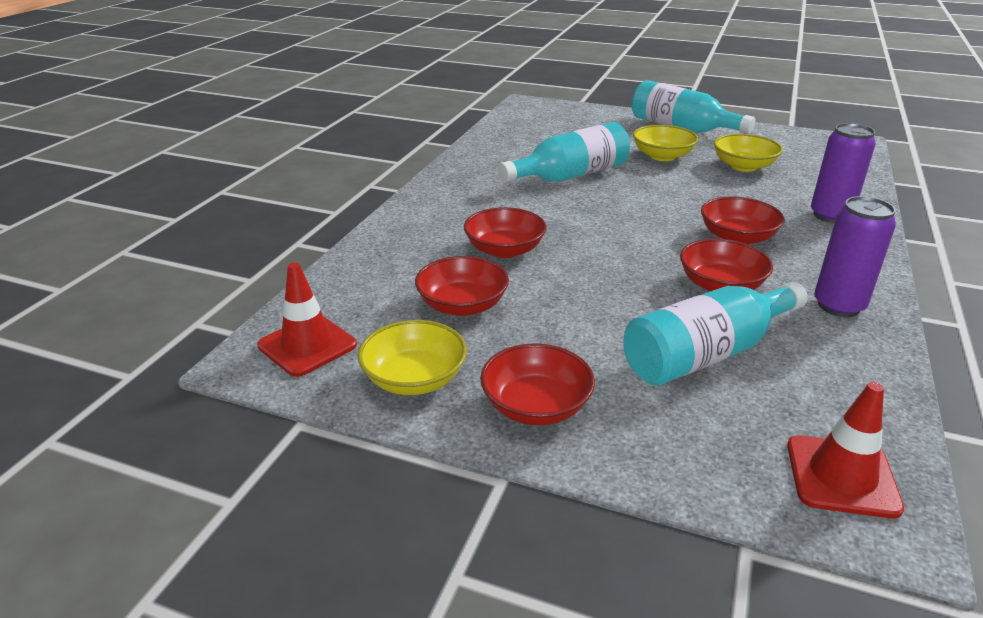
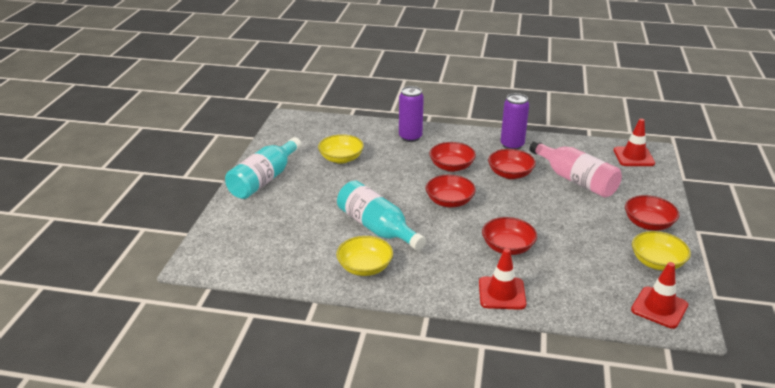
camera: 100 degrees left, 0 degrees up
red bowl [415,256,509,316] -> red bowl moved to [426,175,476,208]
turquoise bottle [623,282,808,386] -> pink bottle [530,140,622,198]
yellow bowl [633,125,698,161] -> yellow bowl moved to [336,236,393,276]
none -> red traffic cone [479,248,526,310]

